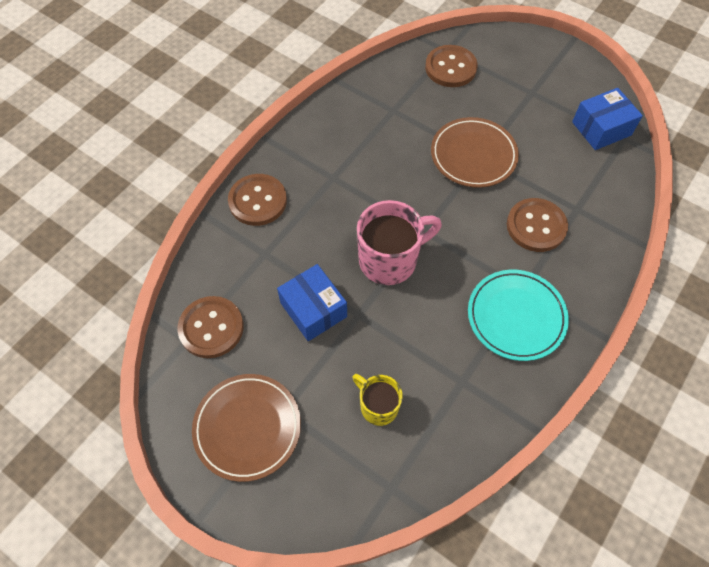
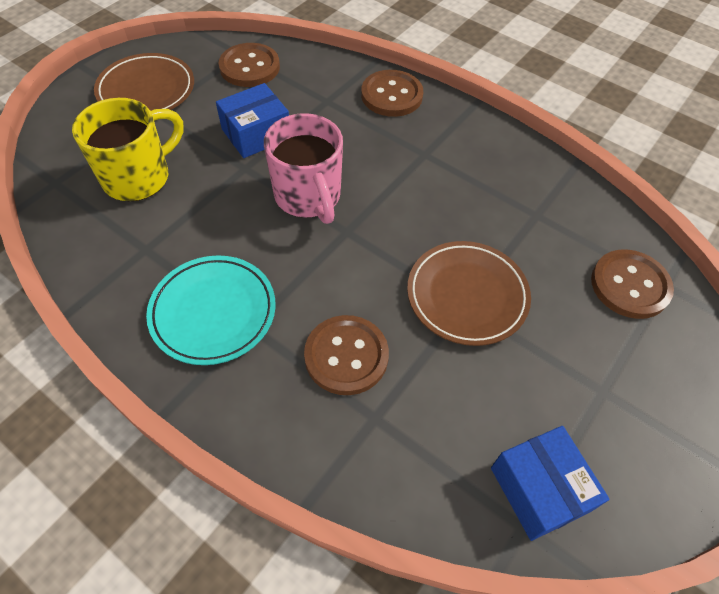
camera: 90 degrees right, 5 degrees down
yellow mug [352,374,403,426] -> yellow mug [72,98,183,201], size x1.70

